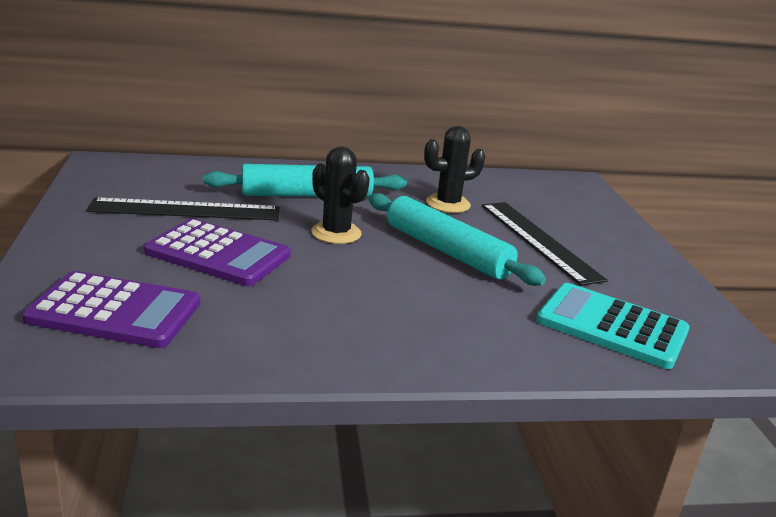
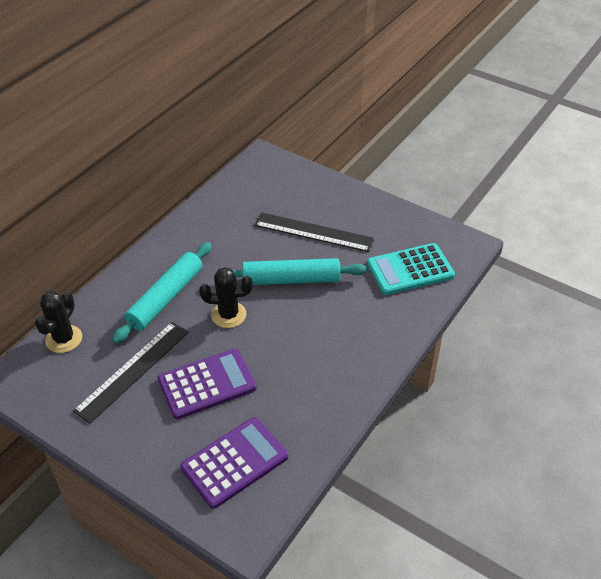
camera: 45 degrees left, 20 degrees up
black cactus [424,126,485,213] -> black cactus moved to [35,292,82,353]

